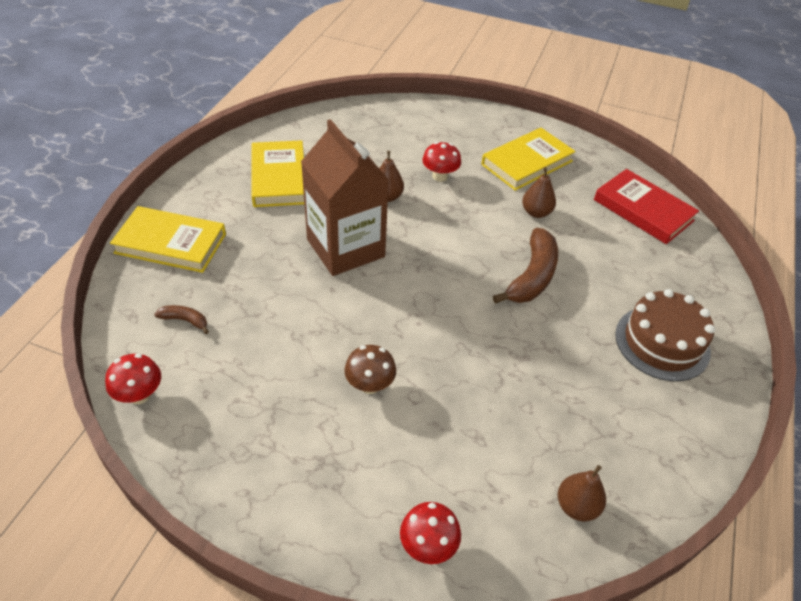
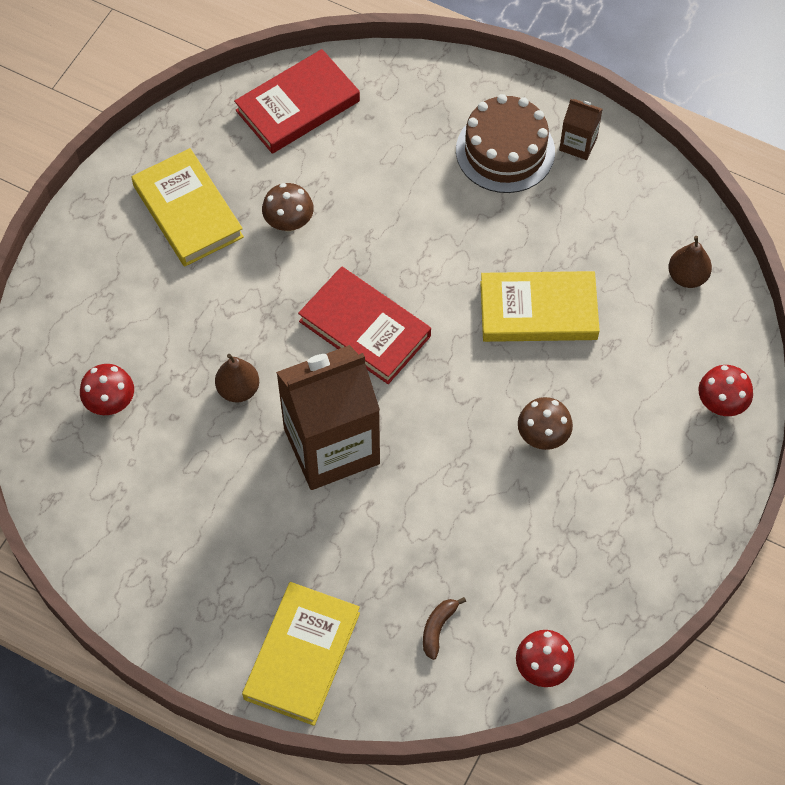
camera: 80 degrees left, 15 degrees up
yellow book [252,140,304,207] -> yellow book moved to [480,271,600,342]
red mushroom [422,142,461,182] -> red mushroom moved to [80,364,134,415]
brown banana [493,228,558,304] -> none
brown pear [522,167,556,218] -> brown mushroom [262,183,314,232]
none -> red book [298,266,431,384]
none -> brown carton [559,99,603,160]

